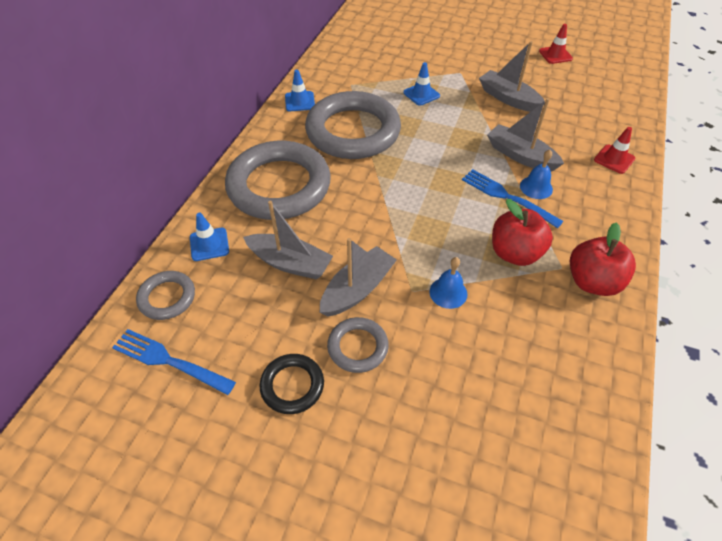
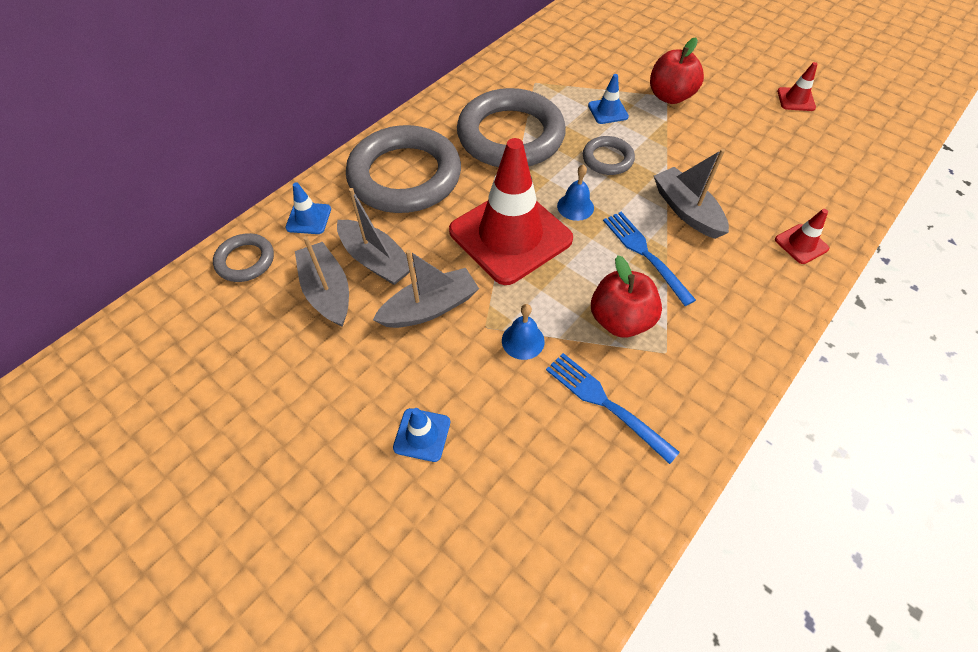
camera: 20 degrees right, 5 degrees up
blue fork [112,329,236,395] -> blue fork moved to [546,353,680,464]
black ring [260,354,324,414] -> none
blue traffic cone [285,69,315,111] -> blue traffic cone moved to [393,408,450,462]
grey ring [327,317,389,373] -> grey ring moved to [583,136,635,175]
grey boat [479,41,545,112] -> grey boat moved to [295,236,349,327]
blue bell [520,150,553,199] -> blue bell moved to [557,164,594,221]
red apple [570,223,636,296] -> red apple moved to [650,37,704,104]
none -> red traffic cone [449,138,573,285]

